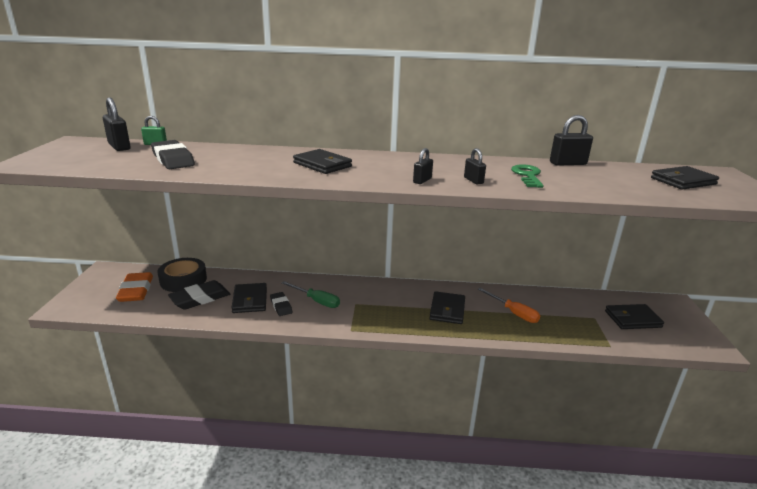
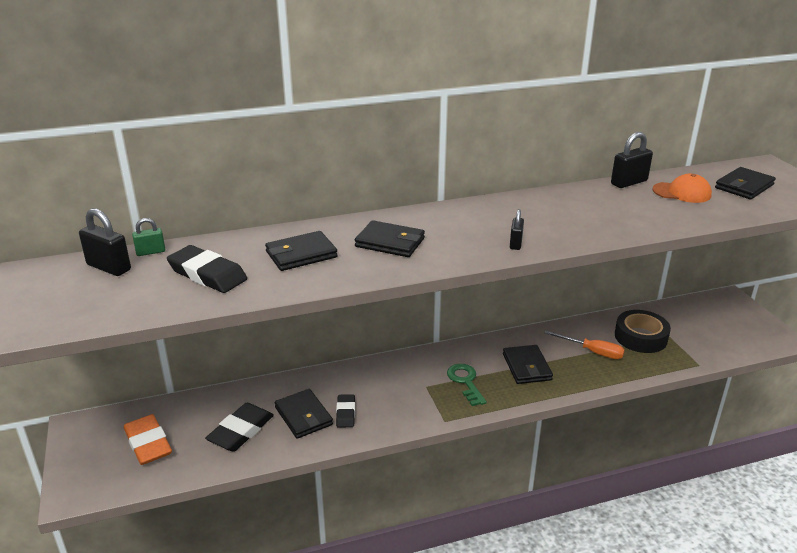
camera: 20 degrees left, 5 degrees up
black tape [158,258,207,292] -> black tape moved to [615,310,671,353]
black eraser [270,292,292,316] -> black eraser turned 45 degrees clockwise [336,394,355,428]
green screwdriver [282,281,340,308] -> none
black padlock [464,148,486,185] -> none
green key [511,164,544,188] -> green key moved to [447,363,487,406]
black wallet [605,304,664,329] -> black wallet moved to [265,231,338,271]
none -> orange cap [652,174,712,203]

